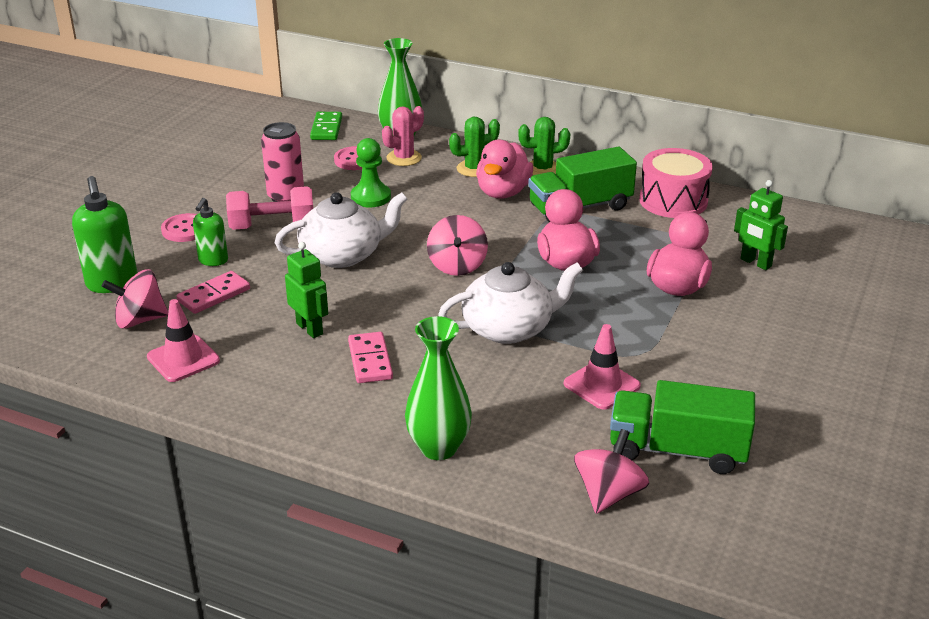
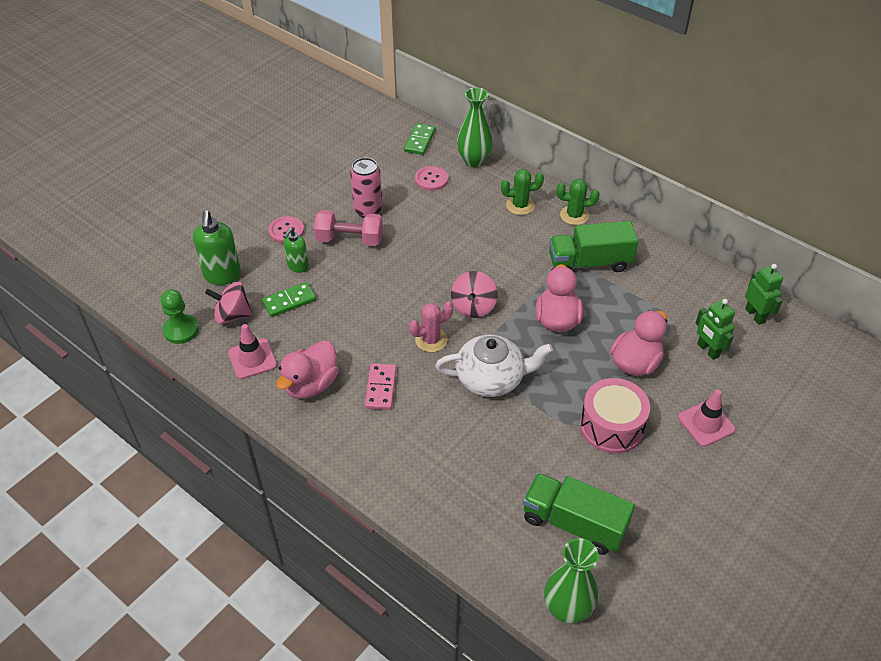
camera: 15 degrees right, 15 degrees up
pink domino [176,271,250,314] -> green domino [262,282,316,317]
white teapot [274,192,408,268] -> none
green robot [285,242,328,338] -> green robot moved to [745,264,783,325]
green pawn [351,138,391,208] -> green pawn moved to [161,289,199,344]
pink cactus [382,106,424,166] -> pink cactus moved to [409,301,453,352]
green vase [405,316,472,460] -> green vase moved to [544,538,599,624]
pink duck [476,140,533,199] -> pink duck moved to [276,341,339,399]
pink traffic cone [564,324,641,410] -> pink traffic cone moved to [678,389,736,447]
pink spinning top [574,429,649,514] -> none
pink drum [639,148,713,218] -> pink drum moved to [580,378,650,454]

